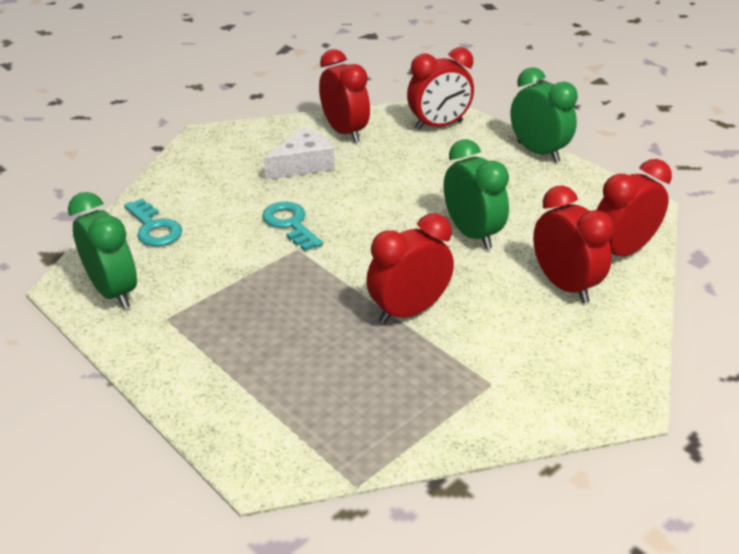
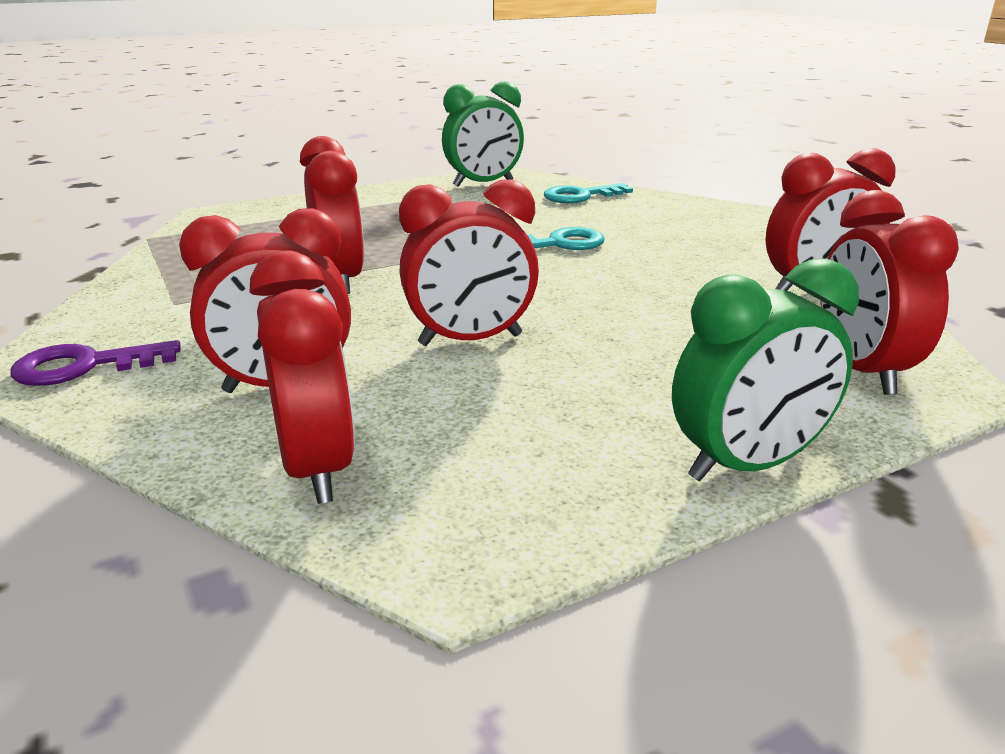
camera: 105 degrees right, 10 degrees down
white cheese [264,127,335,180] -> none
green clock [444,139,509,249] -> red clock [399,179,539,346]
none -> purple key [10,340,181,386]

